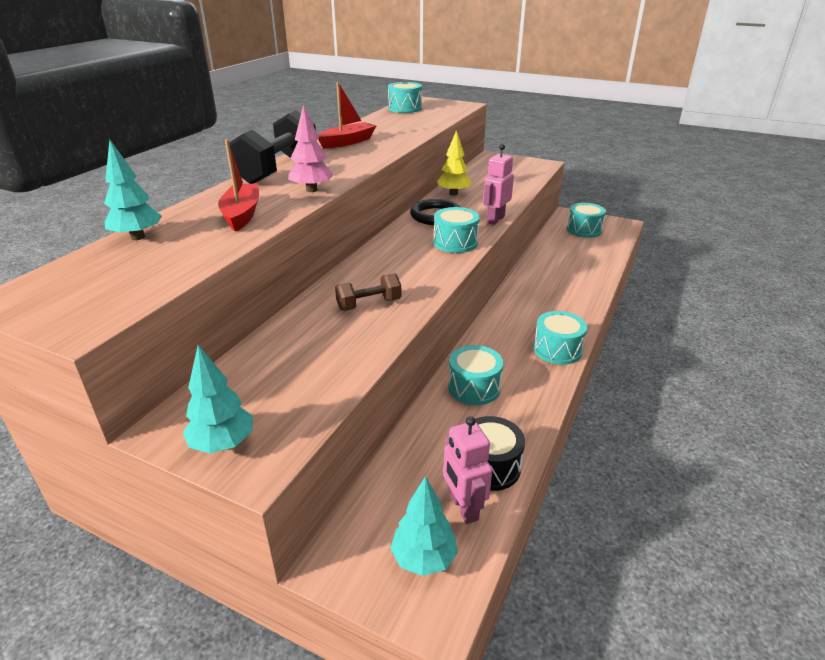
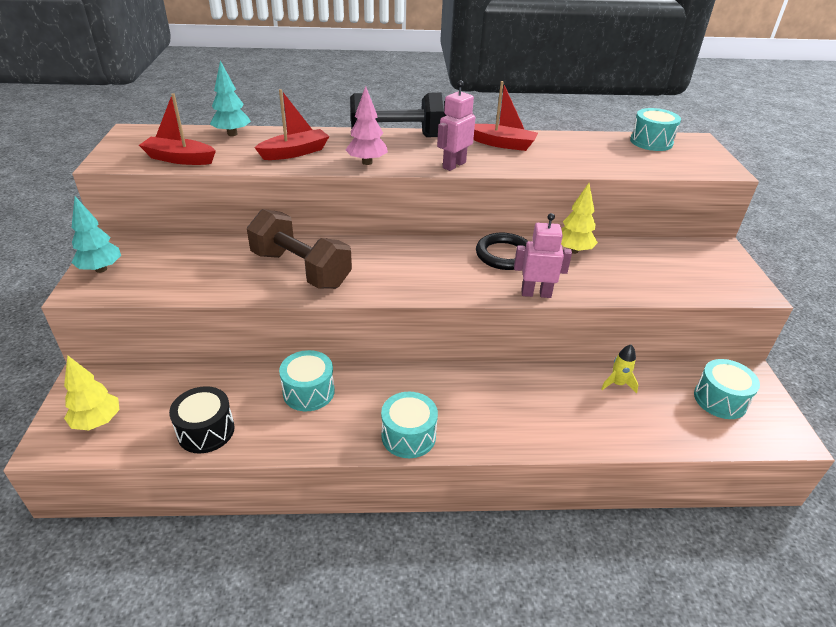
camera: 60 degrees right, 5 degrees up
brown dumbbell [335,273,401,311] -> brown dumbbell [247,209,352,289], size x1.89
turquoise tree [390,476,458,576] -> yellow tree [64,355,119,430]
turquoise drum [433,207,480,253] -> none
pink robot [443,416,492,524] -> pink robot moved to [437,80,475,171]
none -> red boat [139,93,216,165]
none -> yellow rocket [601,345,639,394]

